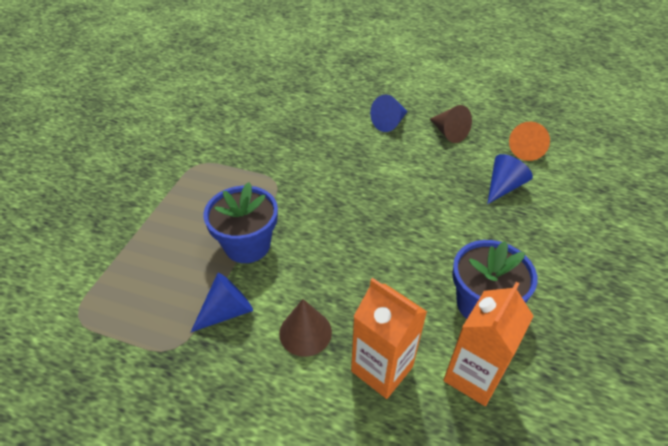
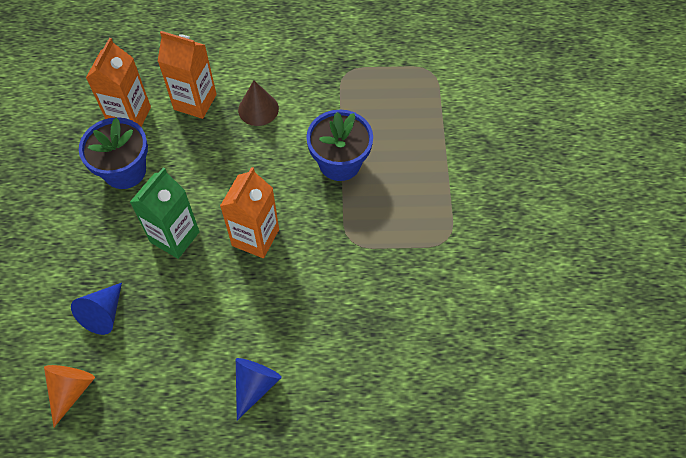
camera: 160 degrees right, 15 degrees up
blue cone [191,273,253,332] -> none
brown cone [430,105,472,143] -> none
none -> green carton [130,167,200,259]
none -> orange carton [220,167,279,258]

